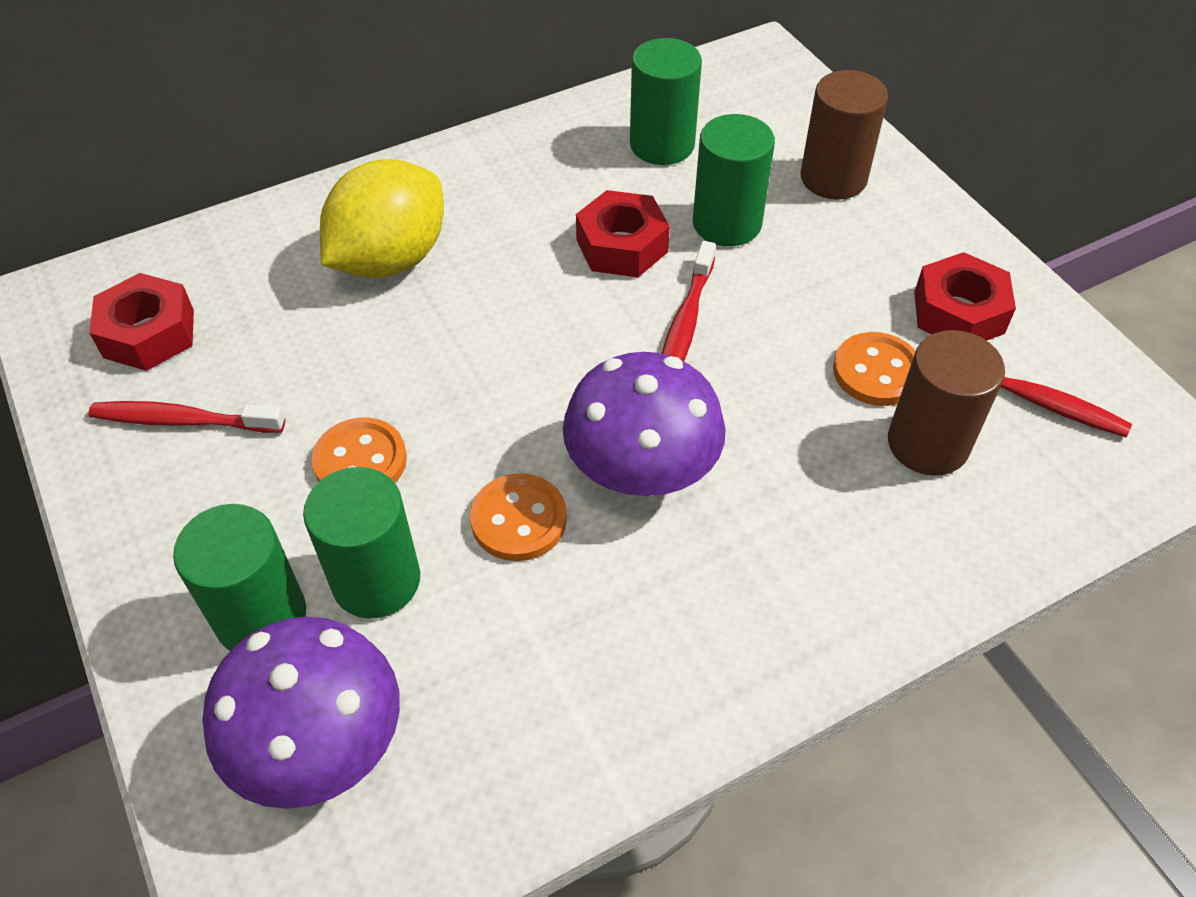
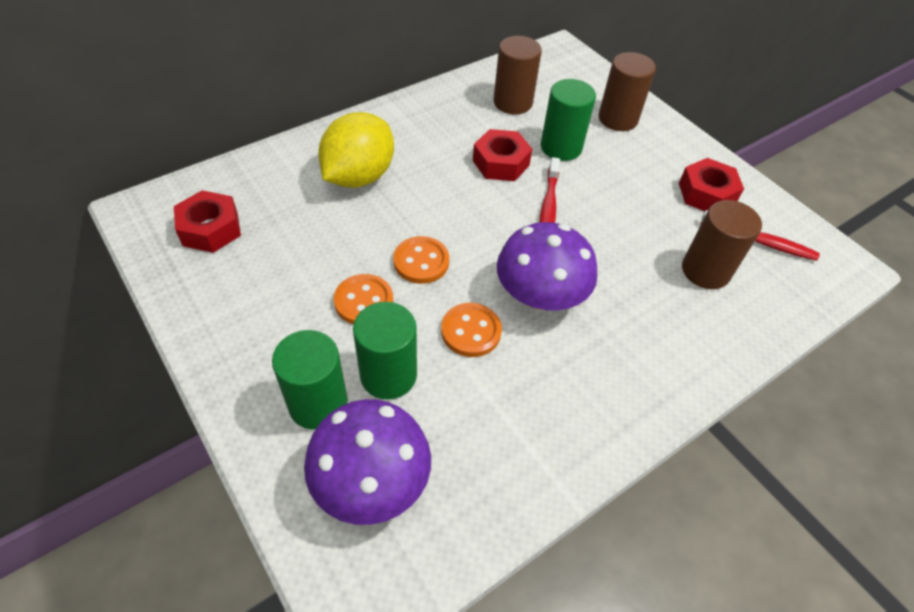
camera: 10 degrees left, 0 degrees up
red toothbrush [88,401,285,433] -> none
green cylinder [630,38,702,165] -> brown cylinder [494,36,542,114]
orange button [833,332,916,406] -> orange button moved to [393,236,449,284]

